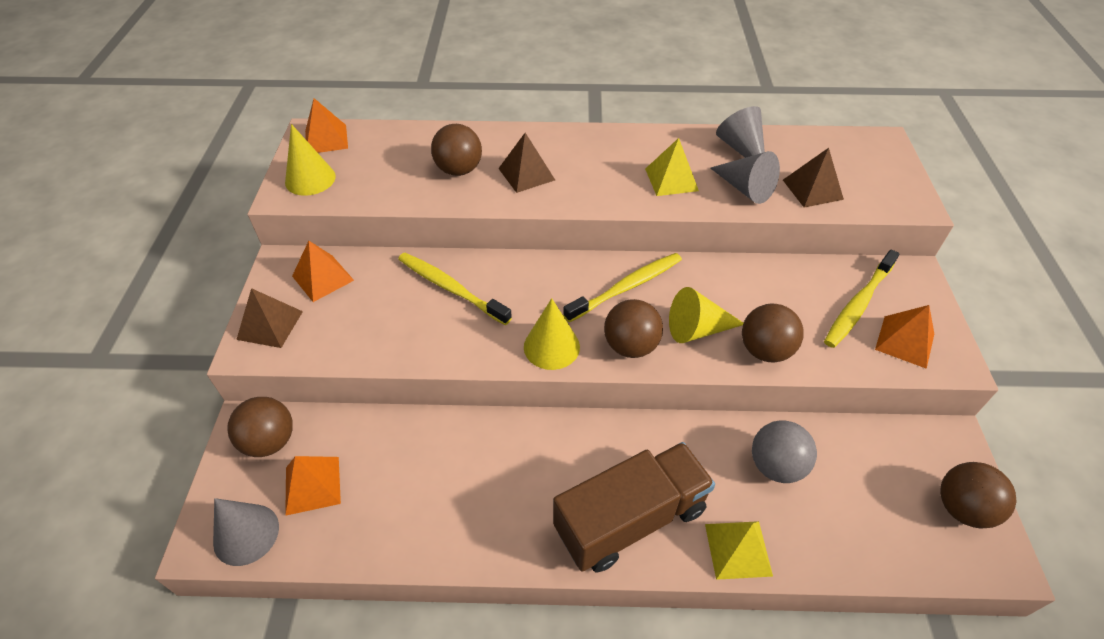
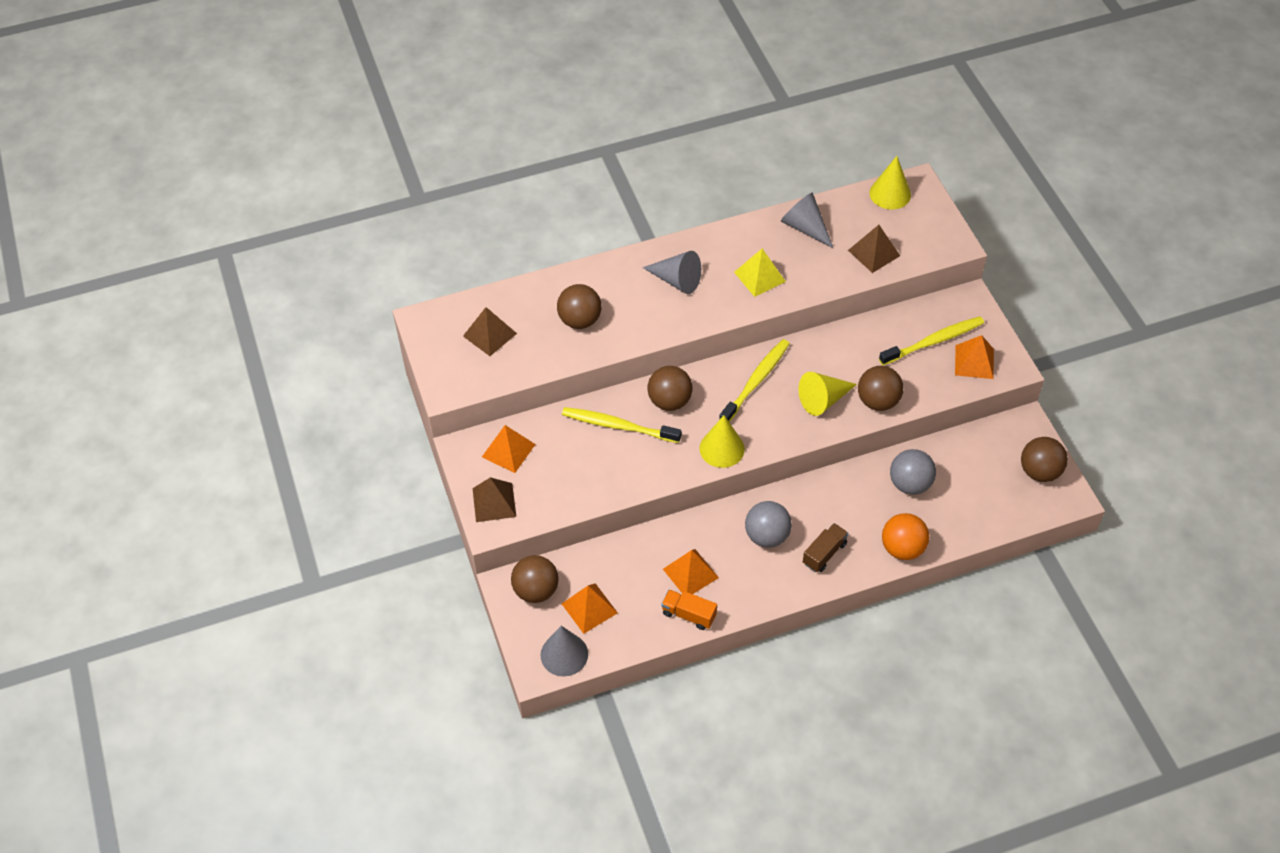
camera: 20 degrees left, 5 degrees up
yellow cone [285,124,336,196] -> yellow cone moved to [869,156,911,209]
orange pyramid [305,98,348,153] -> orange pyramid moved to [663,549,719,594]
brown pyramid [498,133,555,193] -> brown pyramid moved to [463,307,517,356]
brown truck [553,442,715,573] -> brown truck [803,523,849,572], size x0.47
brown ball [604,299,663,358] -> brown ball moved to [647,366,692,411]
yellow pyramid [705,521,773,580] -> orange ball [882,513,929,560]
grey cone [710,151,780,204] -> grey cone moved to [642,251,701,294]
yellow toothbrush [824,249,899,348] -> yellow toothbrush turned 135 degrees counterclockwise [879,316,984,365]
none -> orange truck [661,590,717,630]
none -> grey ball [745,501,792,547]

